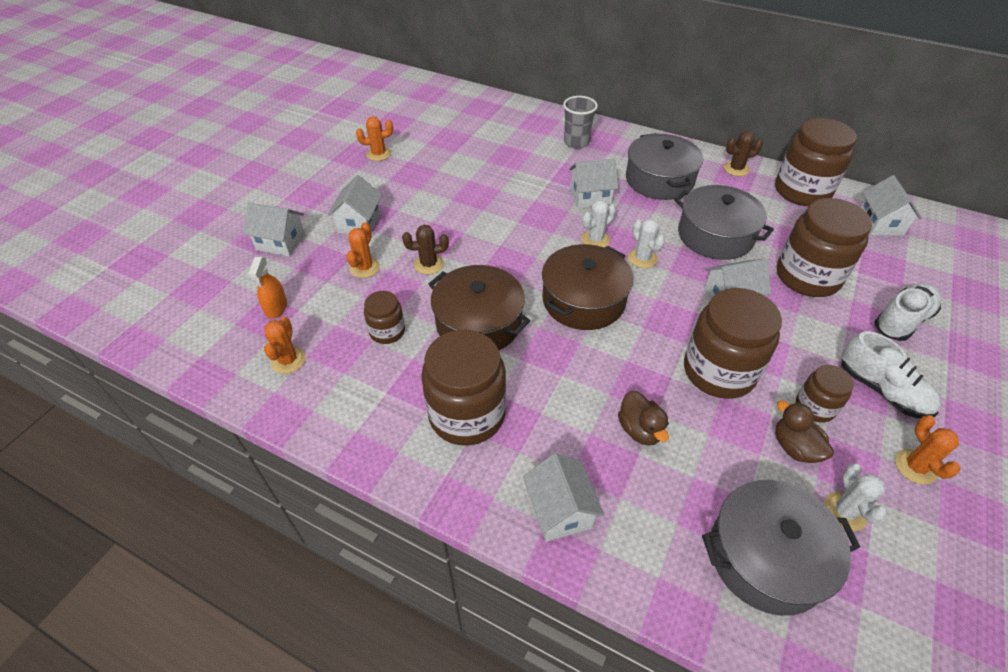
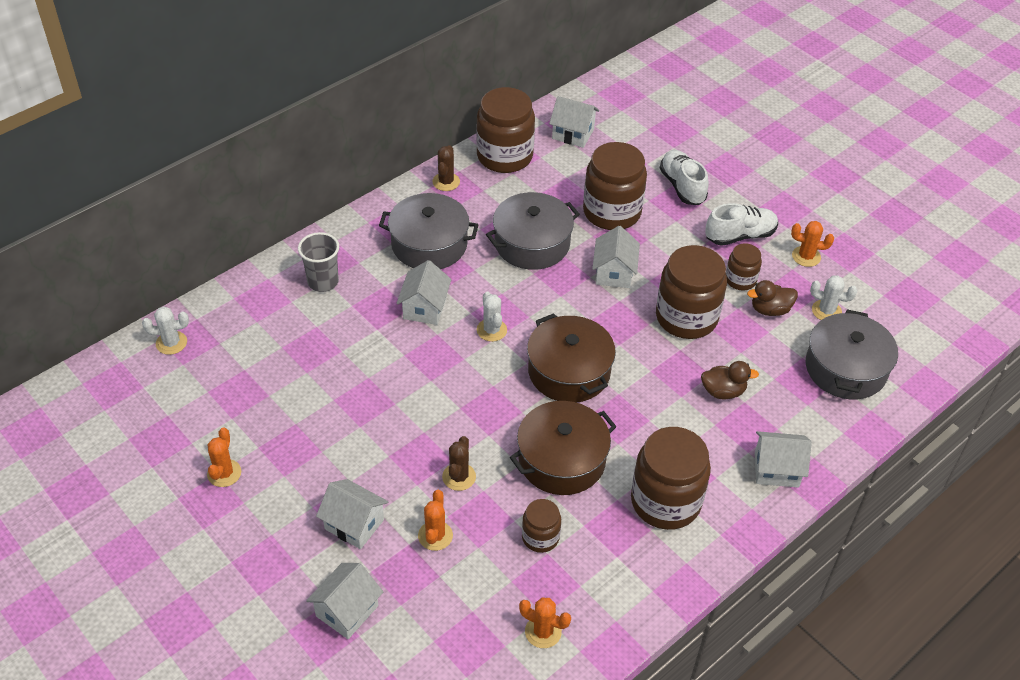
camera: 70 degrees left, 0 degrees up
orange spray bottle [248,257,287,319] -> none
orange cactus [346,222,380,278] -> orange cactus turned 60 degrees clockwise [418,490,453,551]
white cactus [628,219,665,268] -> white cactus moved to [142,306,189,355]

